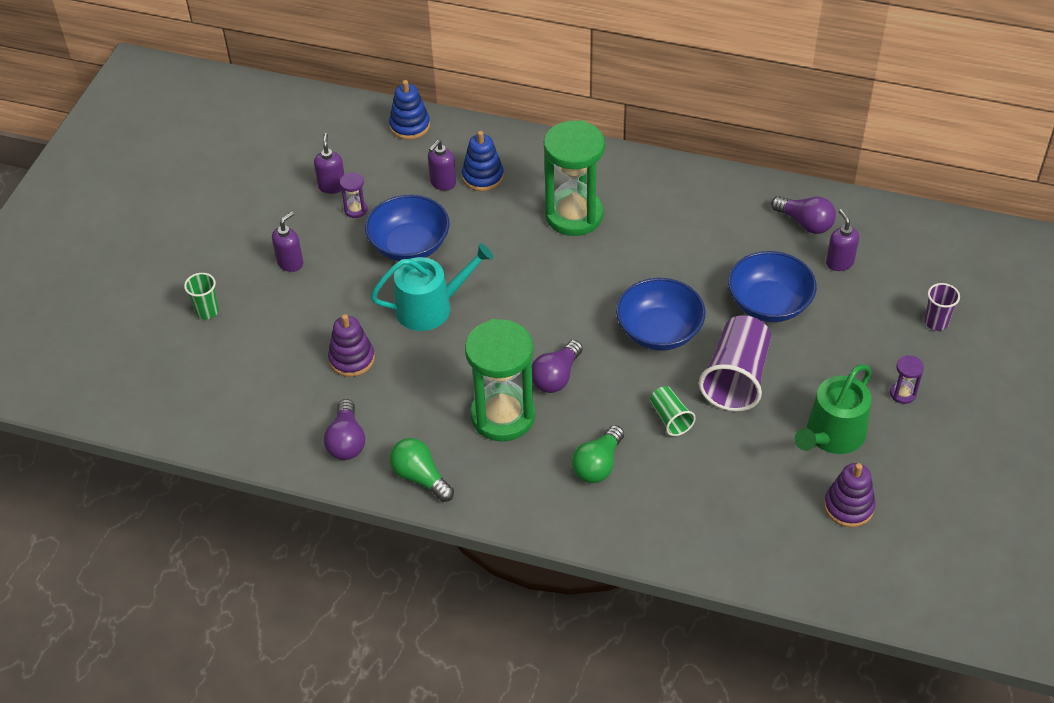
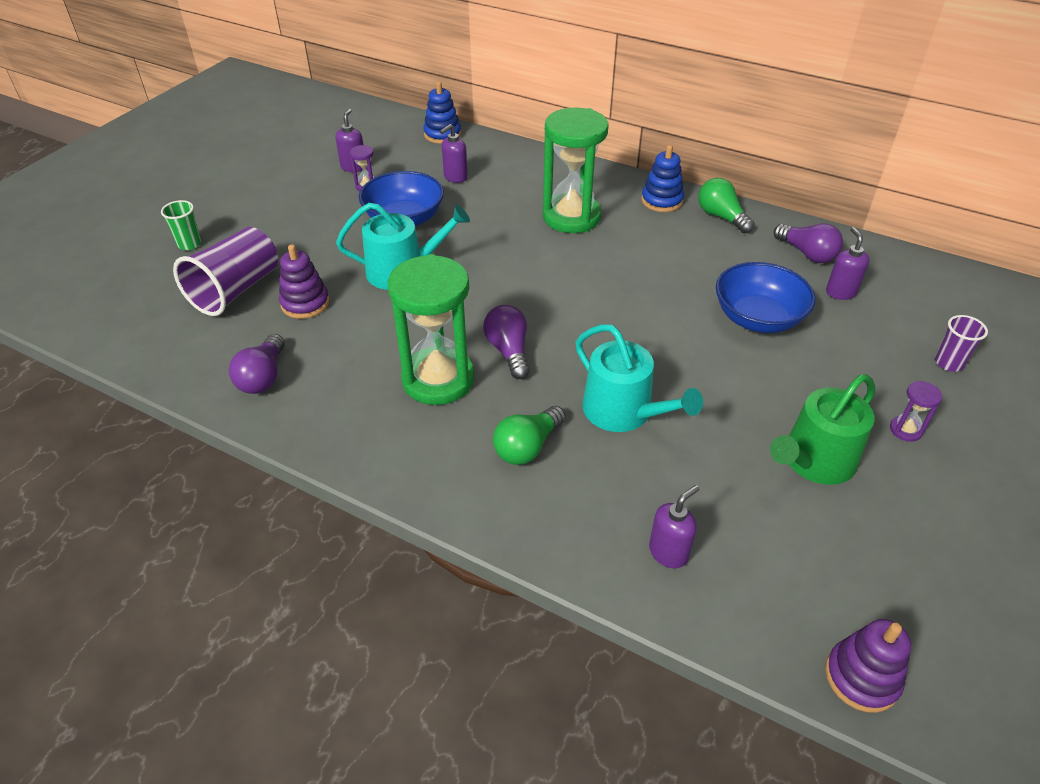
camera: 10 degrees right, 5 degrees down
purple soap dispenser [272,211,303,272] -> purple soap dispenser moved to [649,485,699,568]
green light bulb [389,438,454,502] -> green light bulb moved to [698,178,754,234]
blue stacking toy [462,131,504,191] -> blue stacking toy moved to [641,145,684,212]
purple light bulb [532,340,583,393] -> purple light bulb turned 120 degrees clockwise [483,305,530,379]
blue bowl [616,278,706,351] -> none
green cup [650,386,696,436] -> turquoise watering can [575,324,703,432]
purple cup [699,315,771,411] -> purple cup moved to [173,227,278,316]
purple stacking toy [824,463,876,527] -> purple stacking toy moved to [825,619,911,713]

